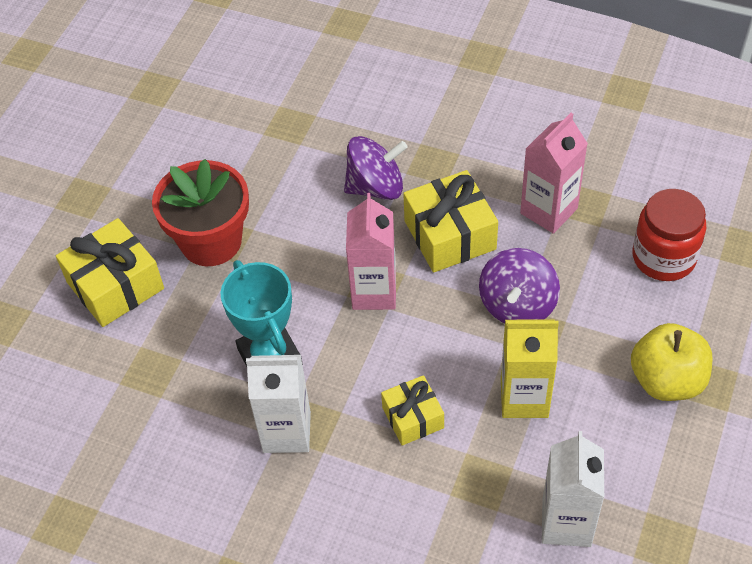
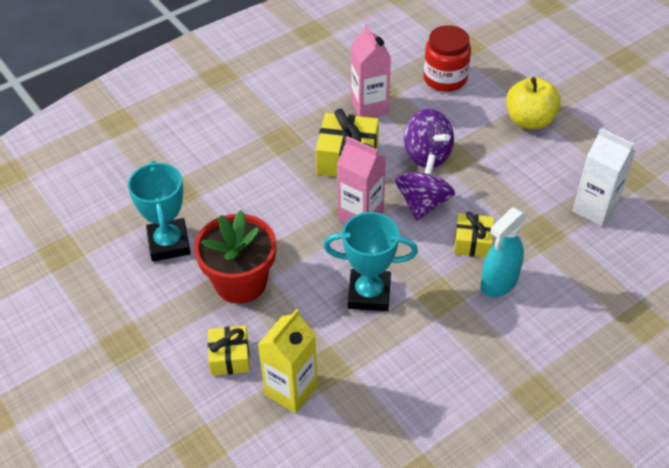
camera: 60 degrees left, 5 degrees down
yellow gift [56,218,164,327] -> yellow gift [208,326,250,376], size x0.61
white carton [246,355,311,453] -> none
purple spinning top [344,136,408,200] -> purple spinning top moved to [395,154,455,221]
yellow carton [501,319,559,418] -> yellow carton moved to [258,309,318,413]
none -> turquoise trophy [128,160,191,262]
none -> turquoise spray bottle [480,207,527,297]

